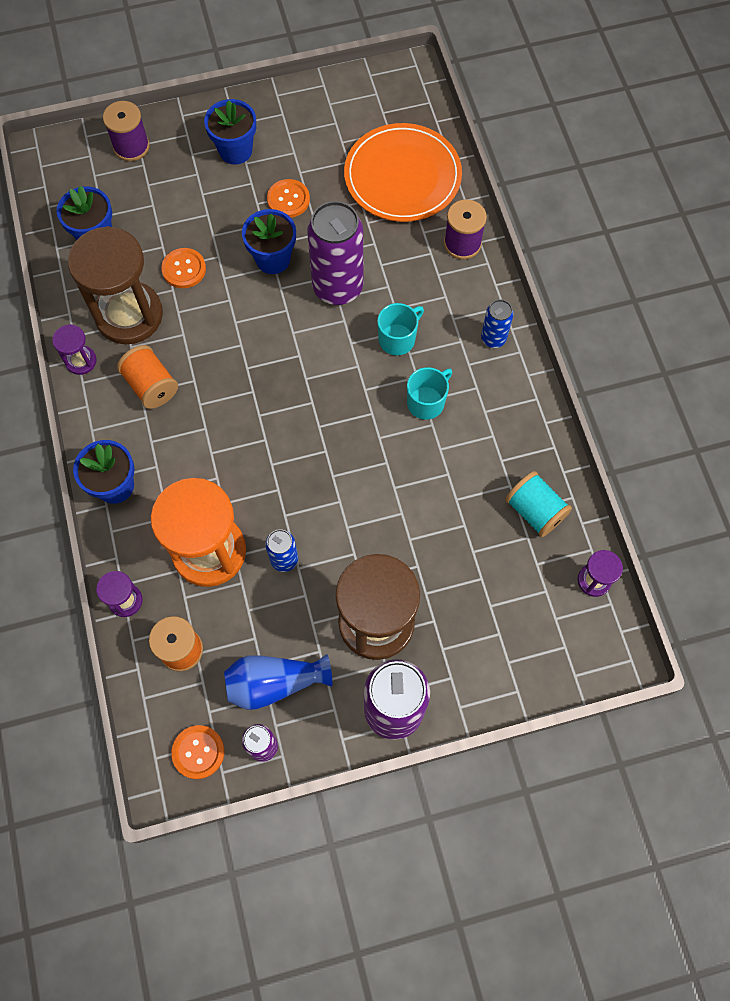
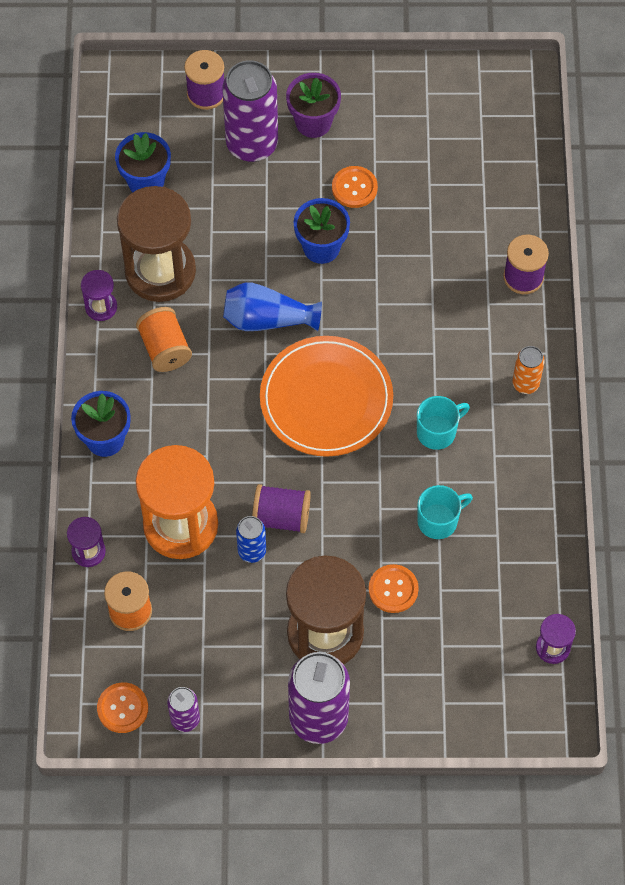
camera: 15 degrees right, 5 degrees down
orange button [161,248,206,288] -> orange button moved to [369,564,419,613]
blue flower pot [204,99,256,165] -> purple flower pot [286,73,341,138]
blue vase [224,654,332,710] -> blue vase moved to [223,283,322,331]
purple can [307,201,363,305] -> purple can moved to [222,60,278,162]
orange plate [344,123,462,222] -> orange plate moved to [260,336,393,457]
turquoise mug [377,303,424,355] -> turquoise mug moved to [417,485,473,539]
blue can [481,300,513,348] -> orange can [512,346,545,394]
turquoise spool [505,471,572,537] -> none
none -> purple spool [252,484,311,533]

